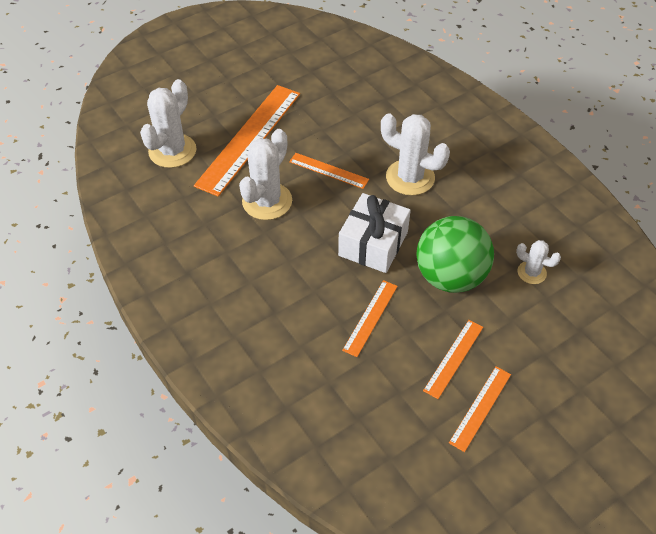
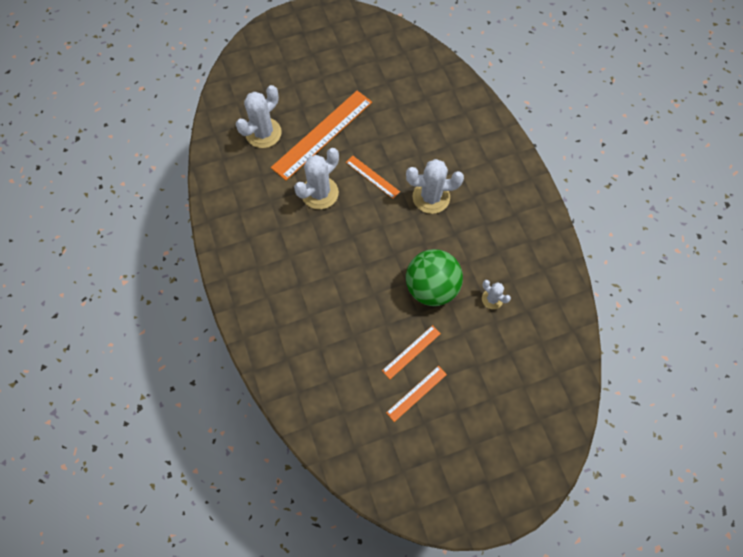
camera: 15 degrees right, 15 degrees up
white gift [338,193,411,273] -> none
orange ruler [342,280,398,357] -> none
white cactus [381,113,450,195] -> white cactus turned 45 degrees counterclockwise [406,159,464,214]

